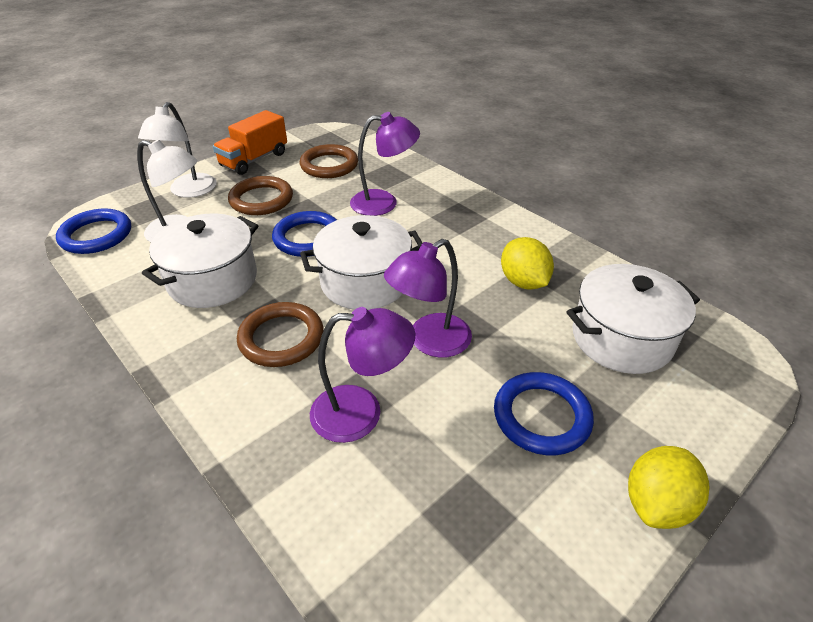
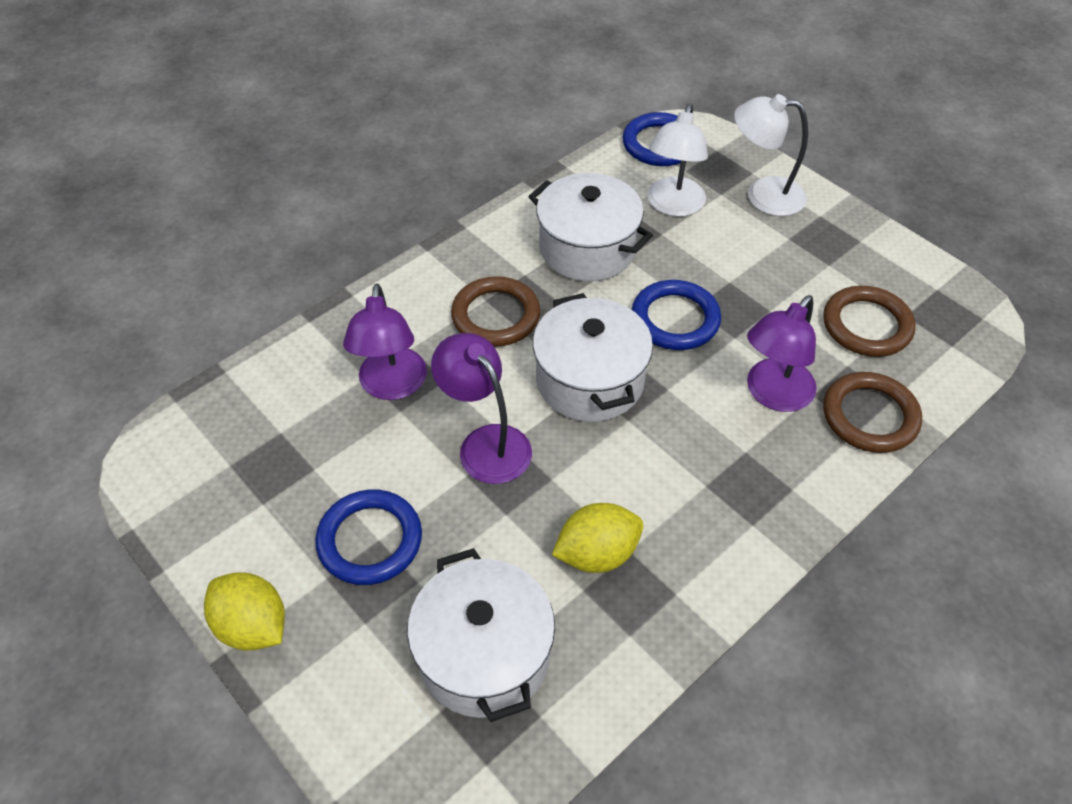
camera: 90 degrees right, 10 degrees up
orange truck [213,110,287,175] -> none
brown ring [228,176,293,215] -> brown ring moved to [823,372,922,453]
purple lamp [350,112,420,216] -> purple lamp turned 45 degrees clockwise [747,295,817,412]

